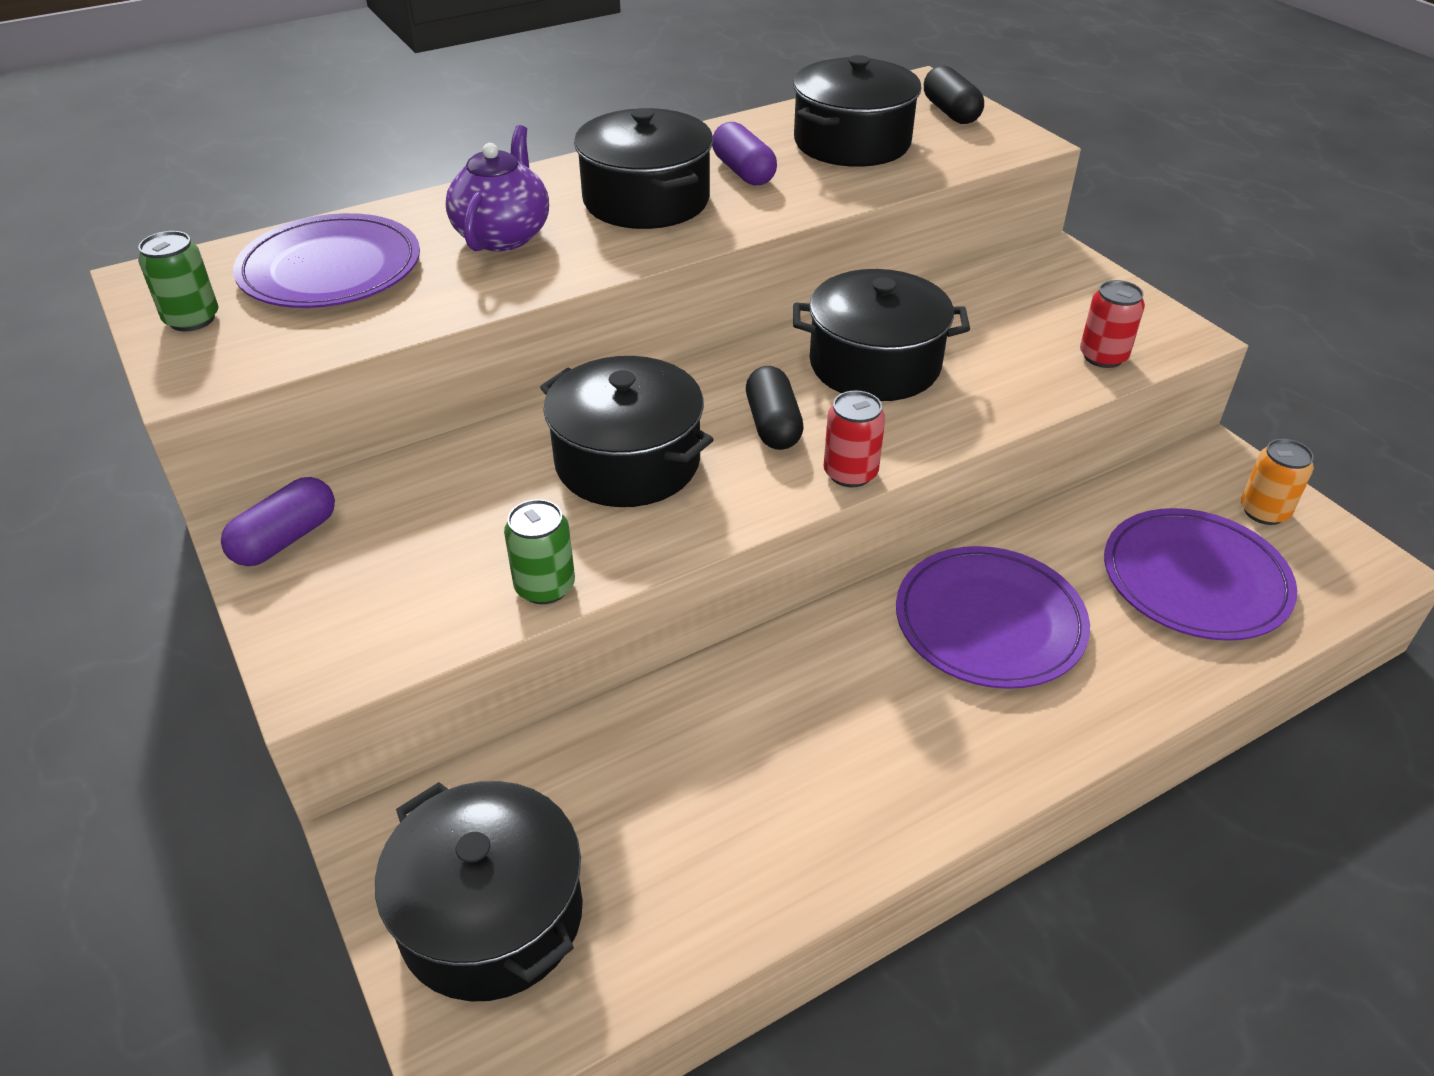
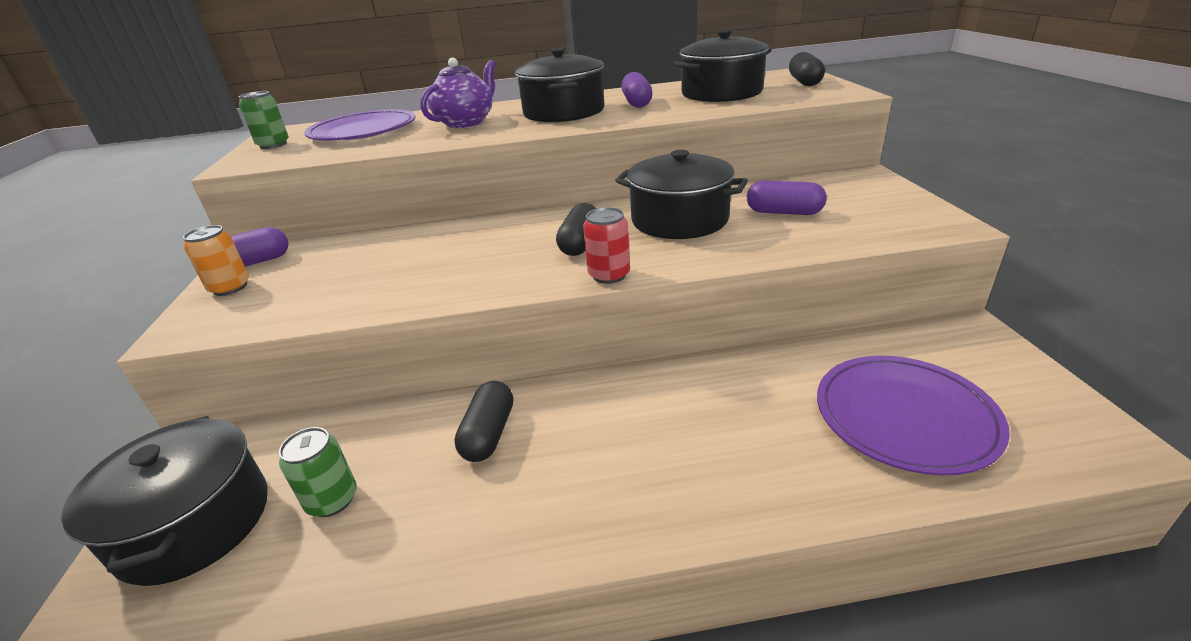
camera: 25 degrees right, 10 degrees down
green can [504,499,575,604] -> green can moved to [279,427,357,517]
black pot [540,356,714,507] -> none
purple plate [896,546,1090,689] -> none
red can [1080,280,1145,368] -> none
orange can [1241,439,1314,525] -> orange can moved to [183,225,249,296]
none -> black capsule [454,381,513,462]
none -> purple capsule [747,180,827,215]

